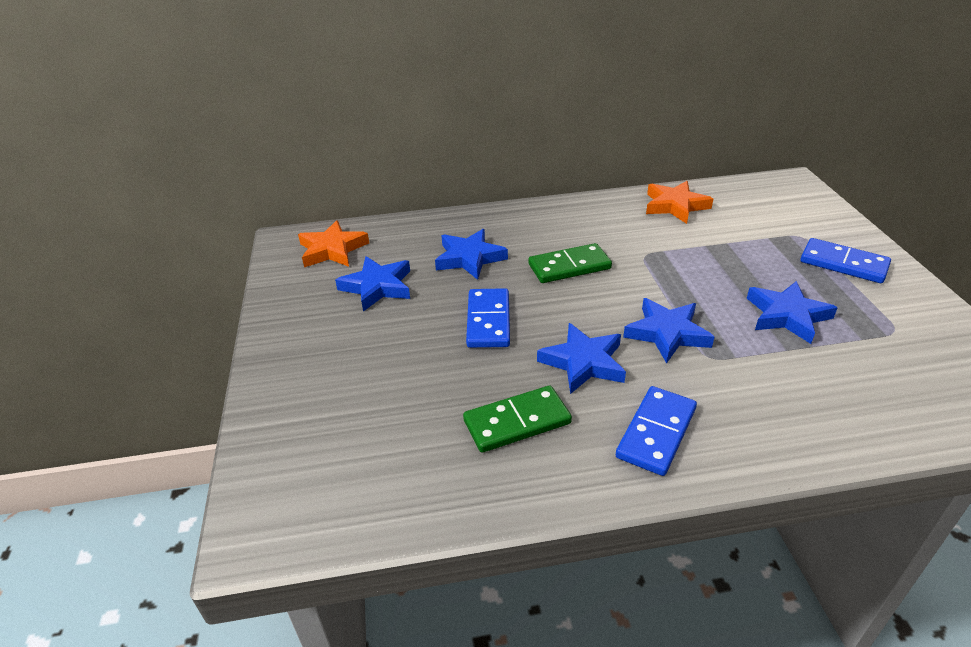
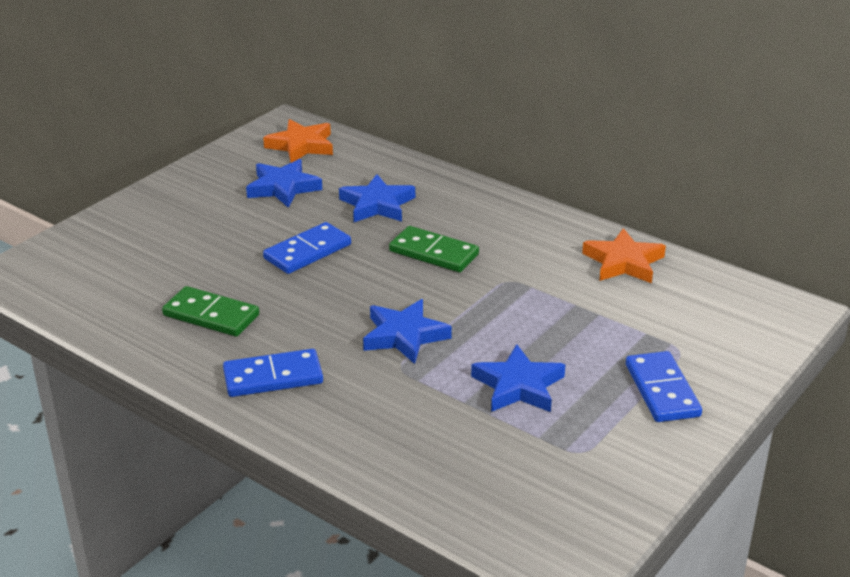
camera: 45 degrees right, 5 degrees down
blue star [537,323,626,394] -> none

